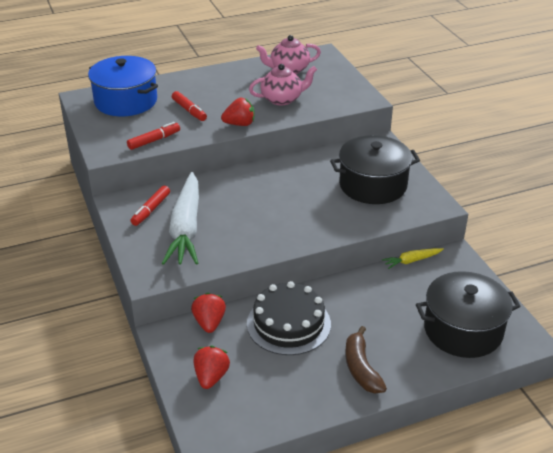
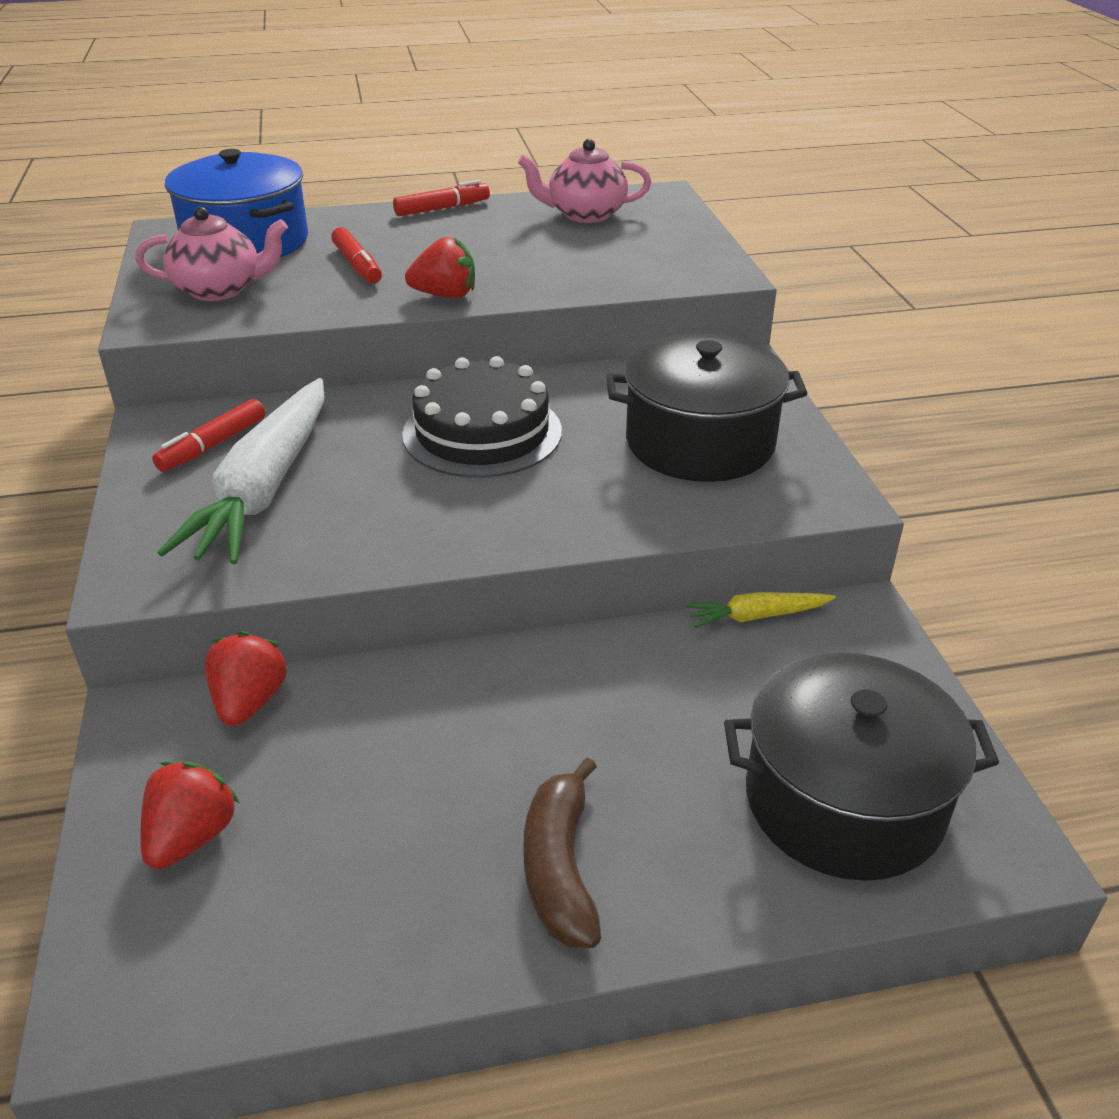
camera: 10 degrees right, 0 degrees up
red marker [127,122,180,150] -> red marker moved to [393,180,490,216]
black cake [247,281,331,355] -> black cake moved to [402,356,562,478]
pink teapot [249,64,317,105] -> pink teapot moved to [135,207,288,301]

